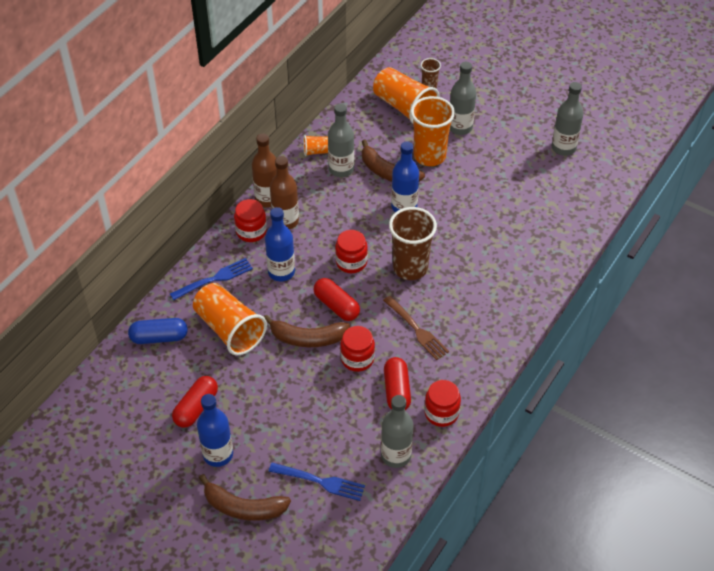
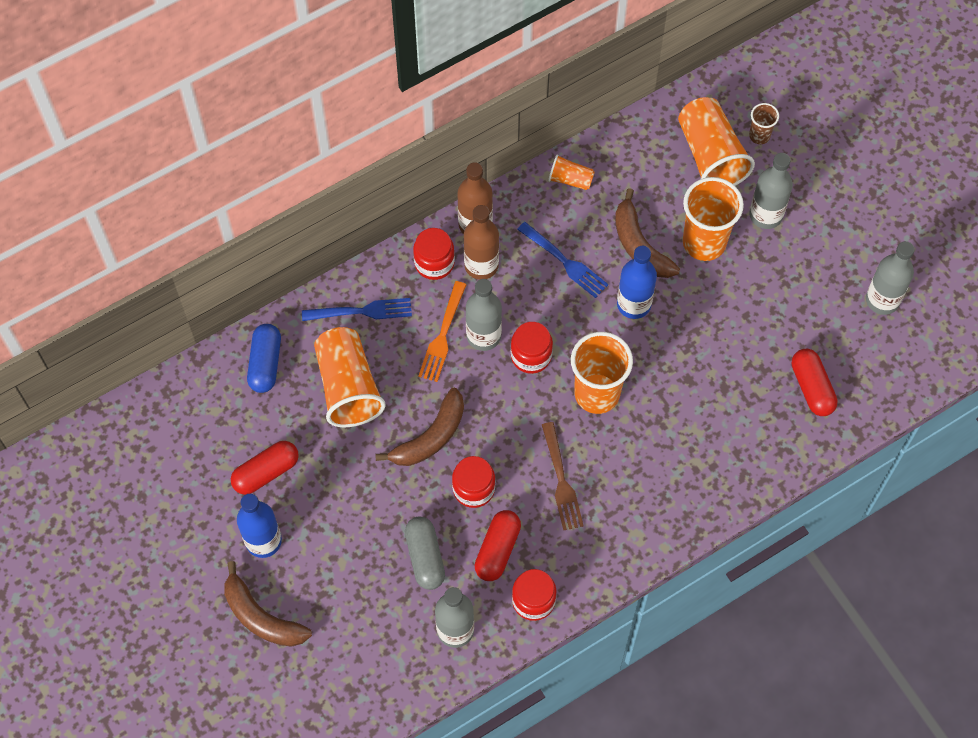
camera: 25 degrees right, 15 degrees up
blue capsule [128,318,188,344] -> blue capsule turned 75 degrees clockwise [247,324,281,393]
brown banana [264,315,350,347] -> brown banana turned 75 degrees counterclockwise [375,388,464,466]
blue bottle [265,207,295,282] -> orange fork [418,281,467,382]
blue fork [268,463,365,501] -> blue fork moved to [517,222,608,298]
red capsule [314,278,360,321] -> red capsule moved to [792,349,838,416]
grey bottle [328,104,354,177] -> grey bottle moved to [466,279,502,351]
brown cup [389,207,437,280] -> orange cup [571,332,633,414]
none -> grey capsule [405,517,445,590]

